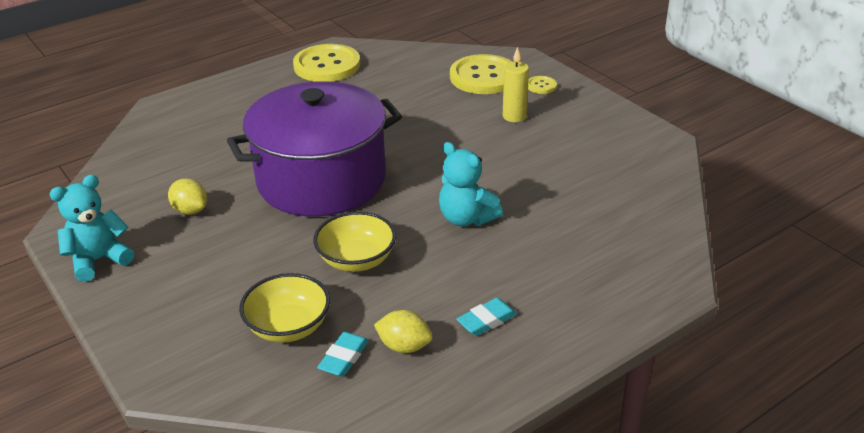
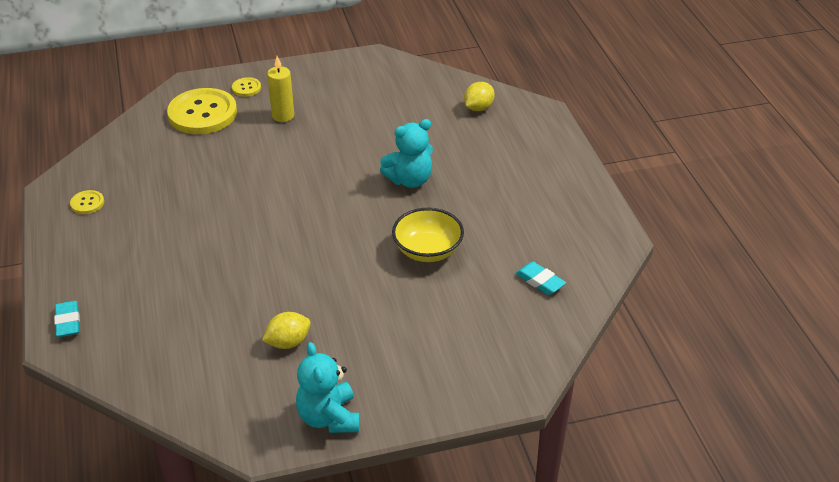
camera: 70 degrees left, 5 degrees up
purple pot [227,81,402,217] -> none
yellow bowl [239,273,330,343] -> none
yellow button [293,44,360,82] -> yellow button [70,190,104,214], size x0.44
yellow lemon [374,310,432,353] -> yellow lemon moved to [464,82,495,111]
turquoise eraser [456,298,517,336] -> turquoise eraser moved to [54,301,80,337]

